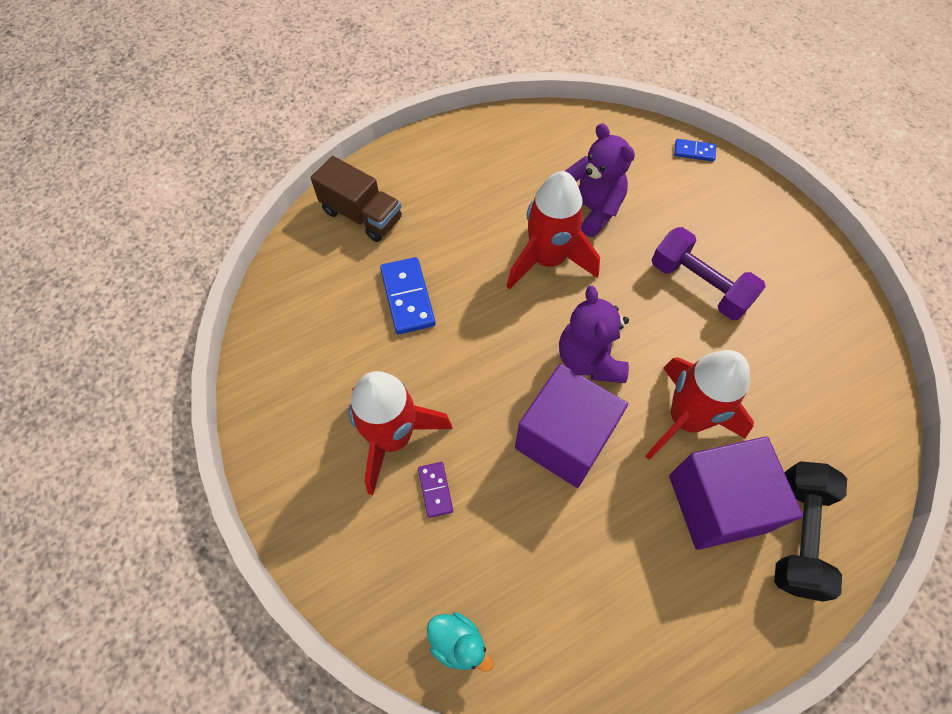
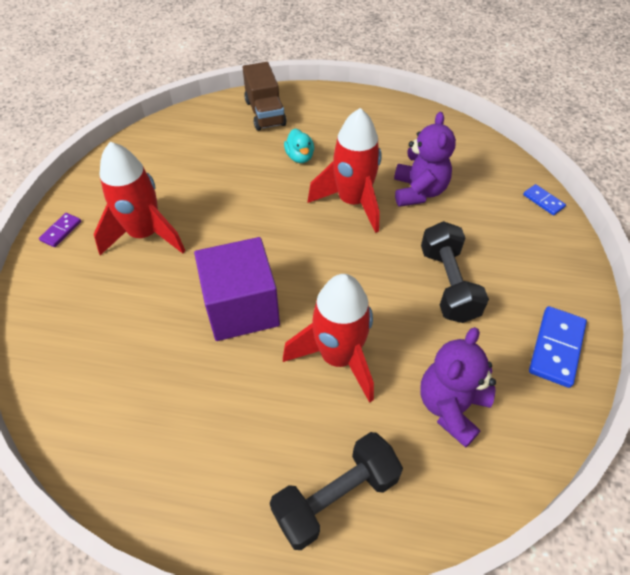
camera: 40 degrees right, 10 degrees down
blue domino [380,257,436,334] -> blue domino moved to [529,306,587,388]
purple domino [418,462,453,518] -> purple domino moved to [39,213,81,247]
turquoise duck [427,612,493,672] -> turquoise duck moved to [284,128,314,163]
purple teddy bear [559,286,629,383] -> purple teddy bear moved to [420,327,496,448]
purple dumbbell [652,227,766,320] -> black dumbbell [421,221,489,323]
purple cube [669,436,803,550] -> none

